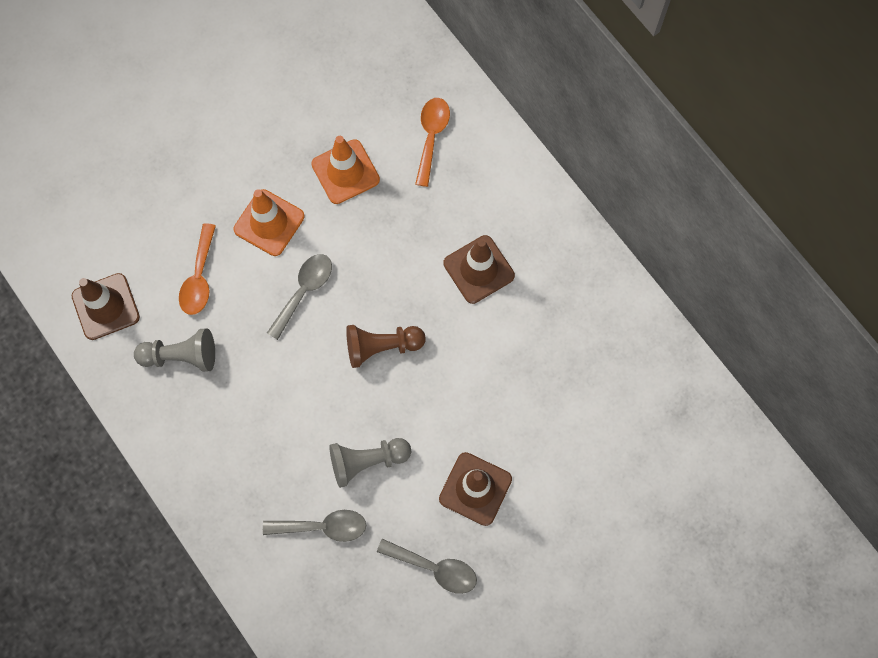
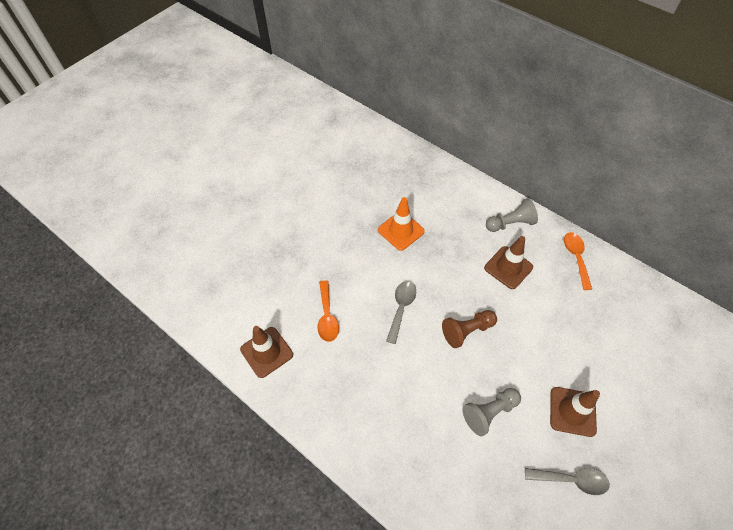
camera: 15 degrees left, 15 degrees down
grey pawn [134,328,215,372] -> grey pawn moved to [486,198,538,232]
orange traffic cone [234,189,305,256] -> none
grey spoon [263,510,366,542] -> none
orange spoon [415,98,450,187] -> orange spoon moved to [564,232,592,290]

